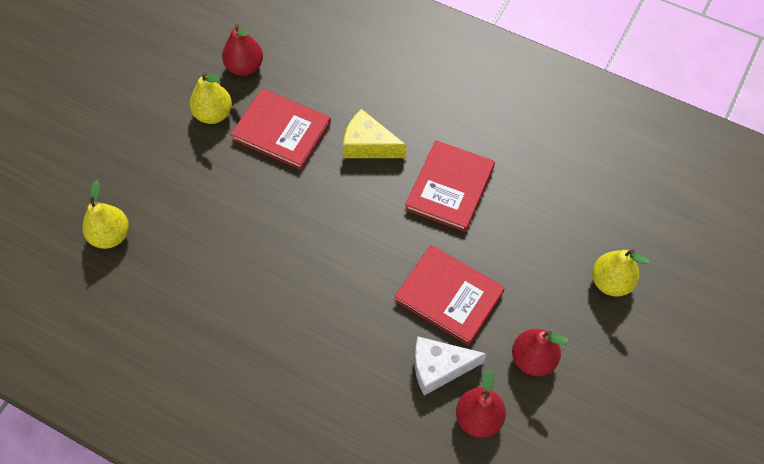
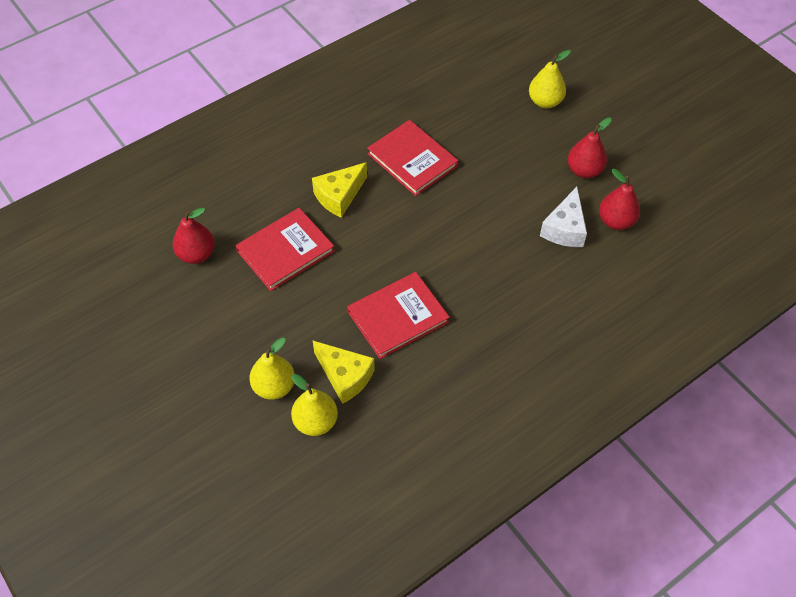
camera: 65 degrees left, 5 degrees down
yellow pear [190,72,232,124] -> yellow pear moved to [249,338,295,400]
red book [394,245,505,345] -> red book moved to [347,272,450,359]
none -> yellow cheese [313,341,375,404]

